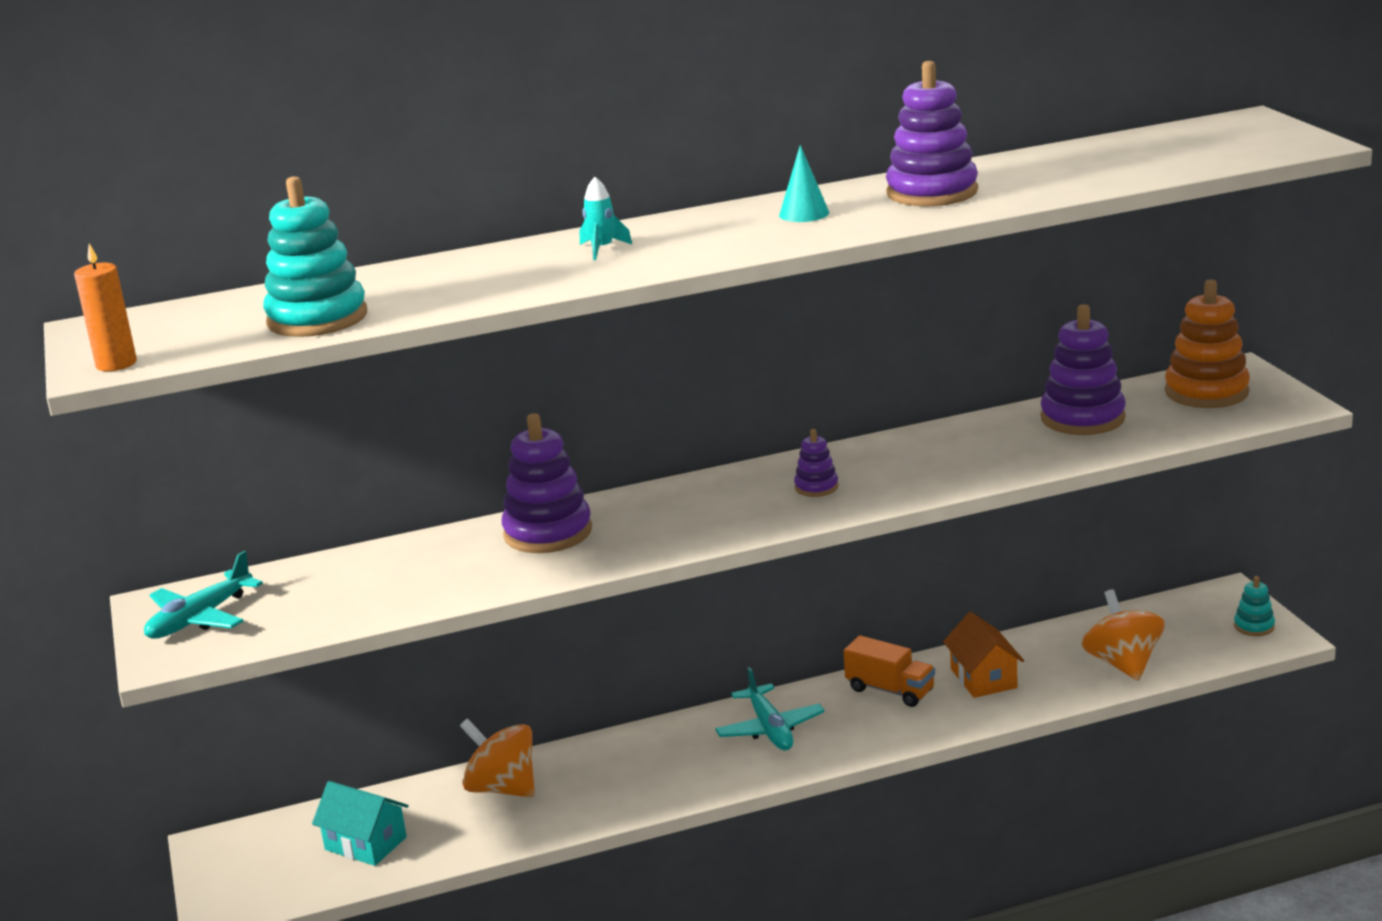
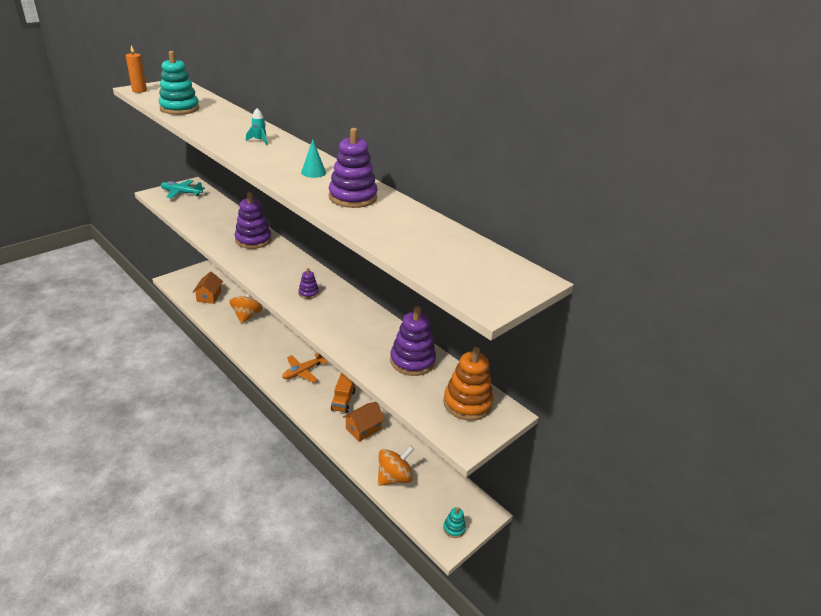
camera: 60 degrees right, 10 degrees up
turquoise house [312,781,409,866] -> orange house [193,271,223,304]
turquoise plane [715,667,825,750] -> orange plane [282,353,328,383]

